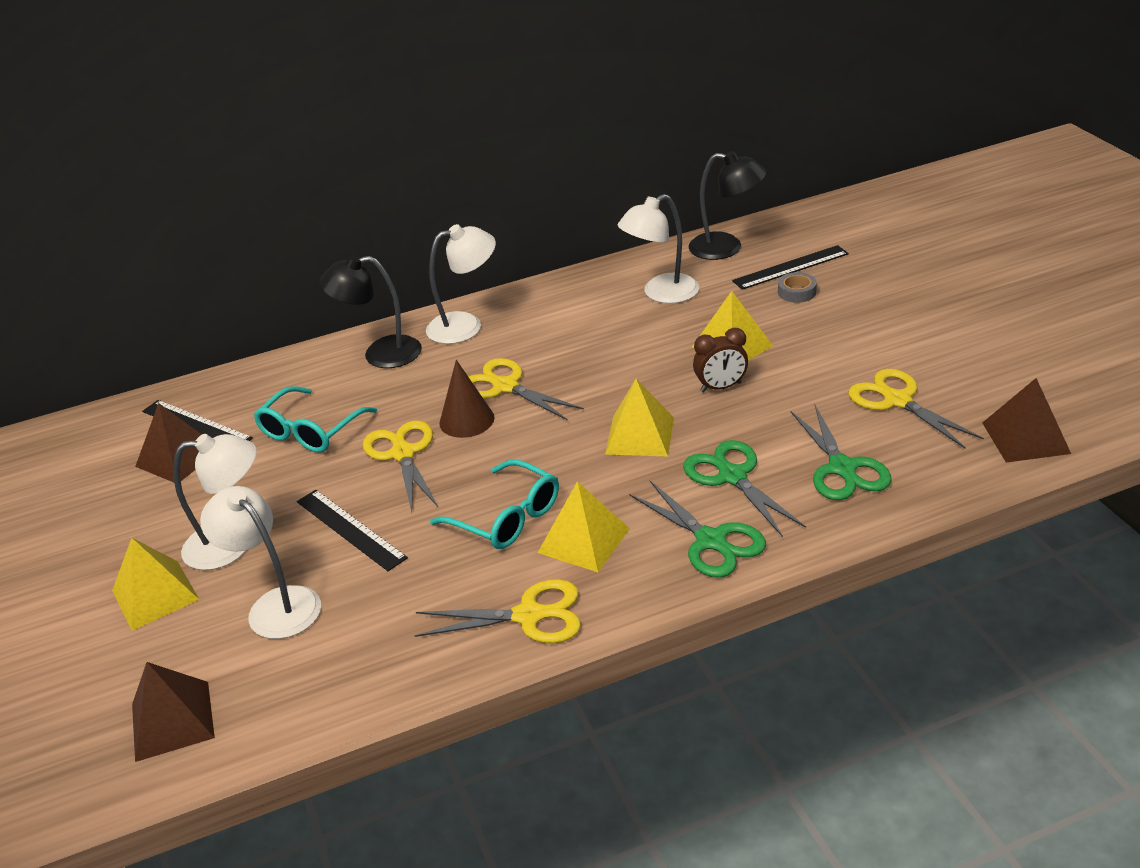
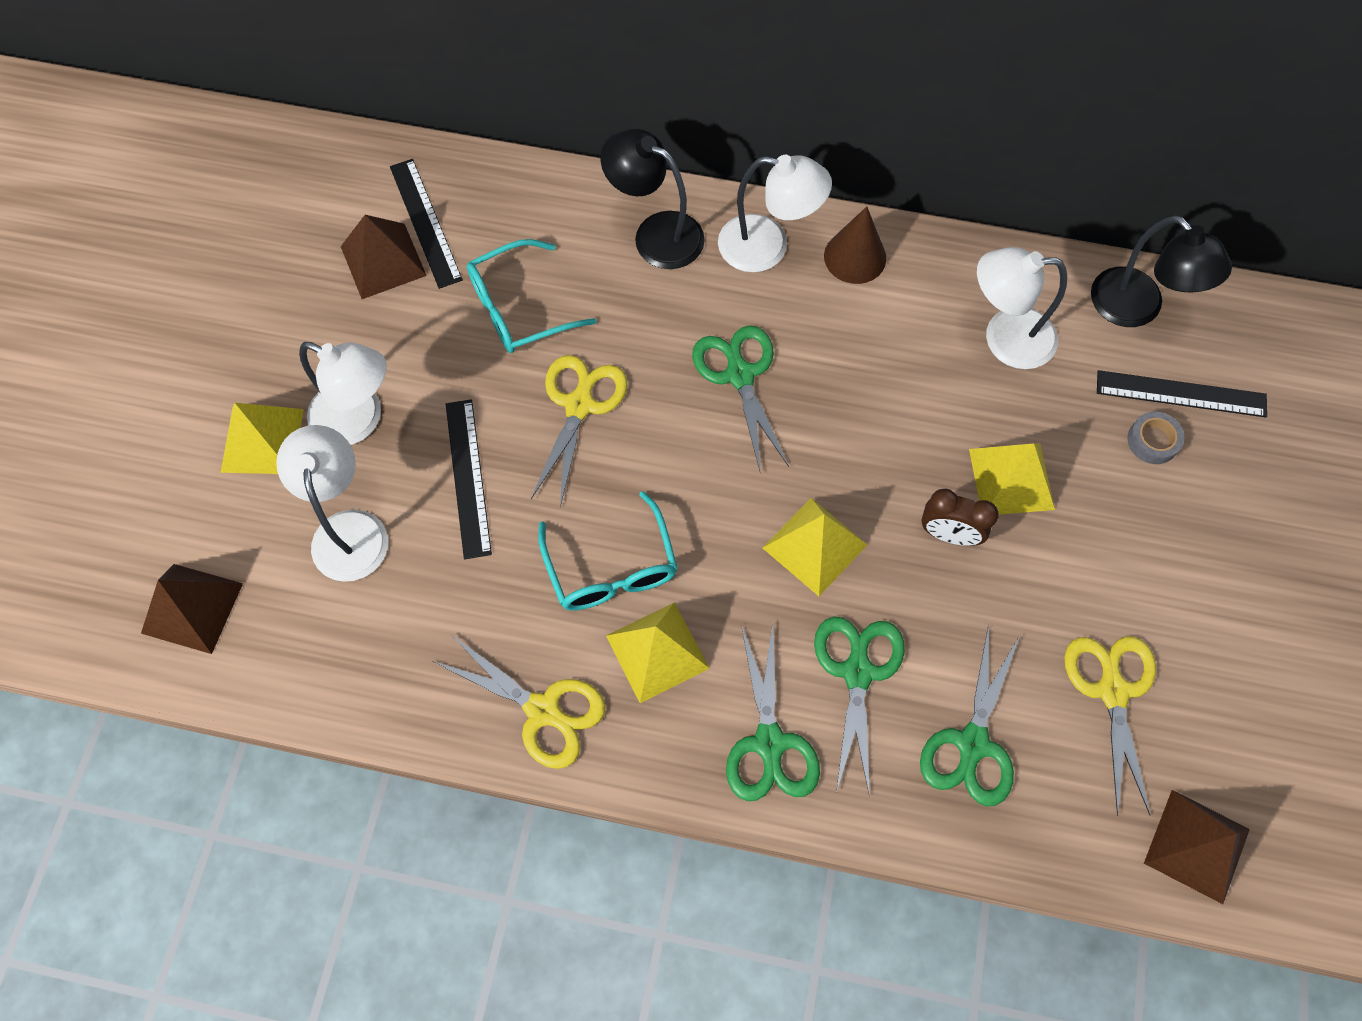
camera: 30 degrees right, 30 degrees up
brown cone [439,360,494,438] -> brown cone moved to [824,206,886,284]
yellow scissors [468,358,584,421] -> green scissors [692,326,789,474]

